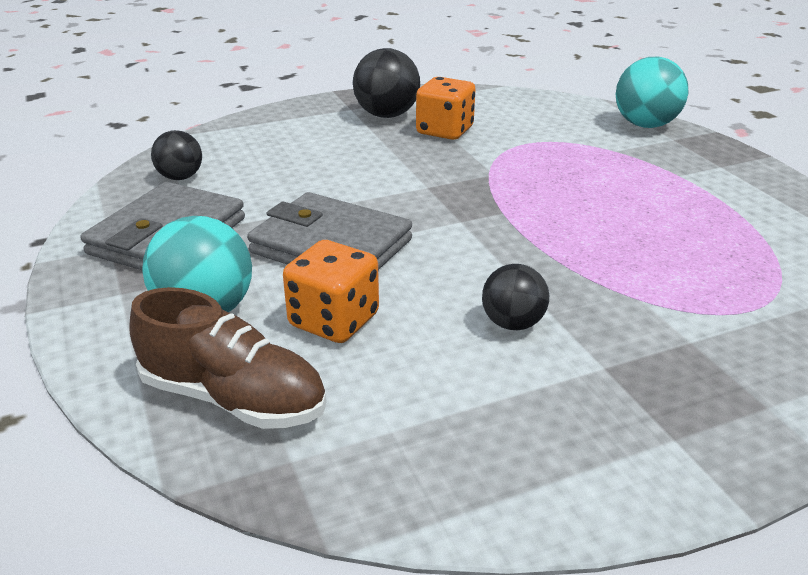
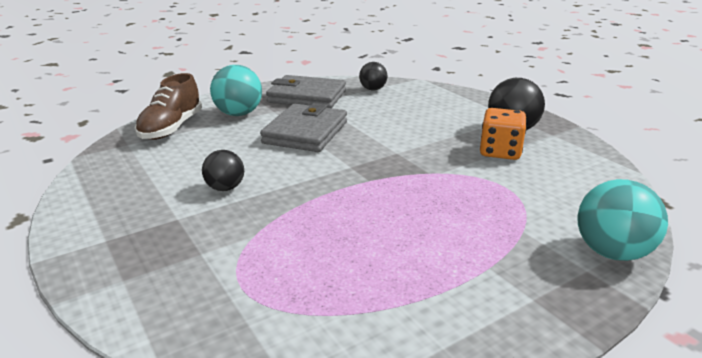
camera: 80 degrees right, 5 degrees down
orange dice [283,240,379,343] -> none

